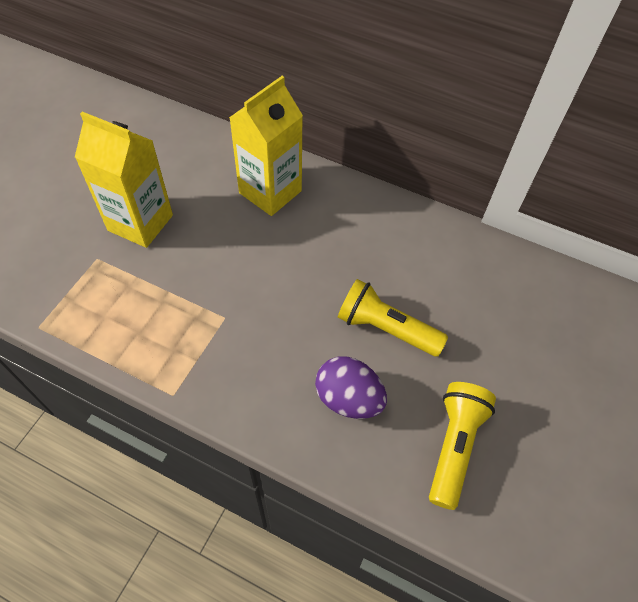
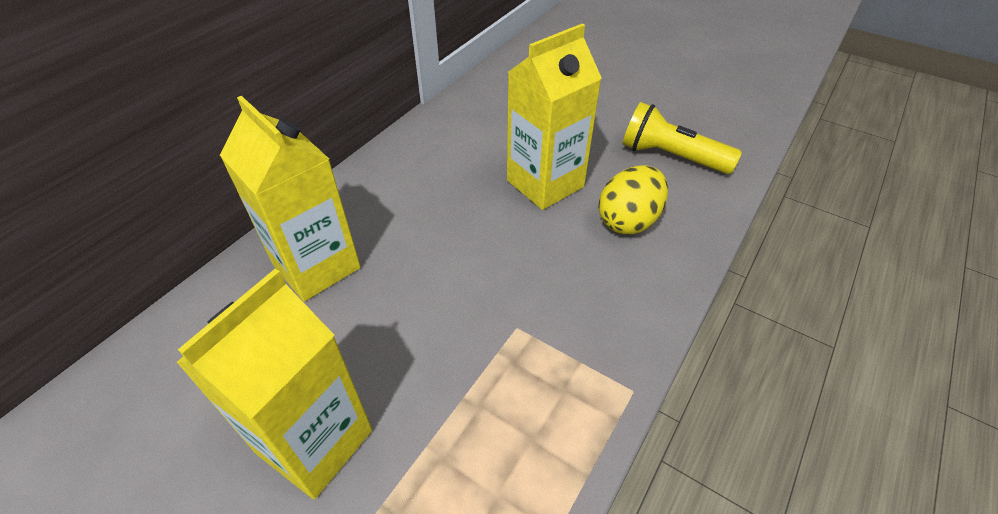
camera: 80 degrees left, 10 degrees down
purple egg [315,357,387,419] -> yellow egg [598,165,668,235]
yellow flashlight [338,279,448,357] -> yellow carton [507,24,602,210]

